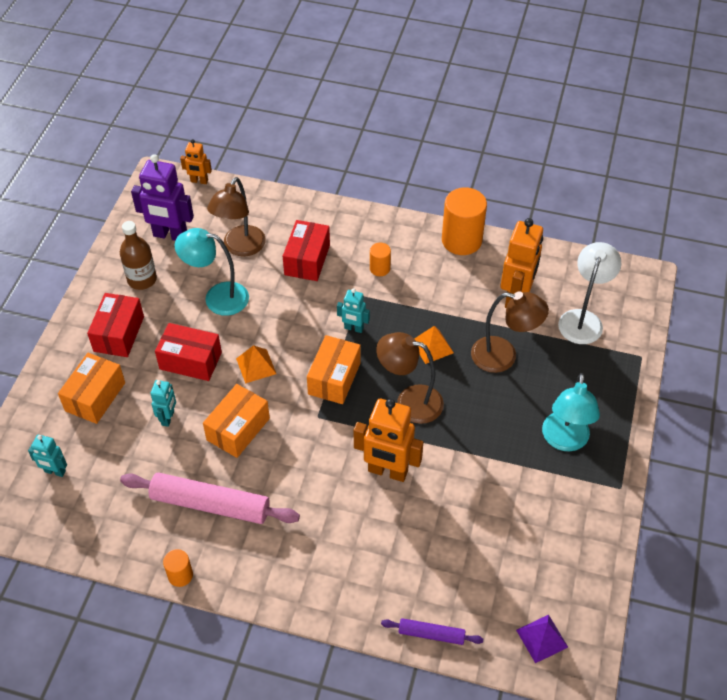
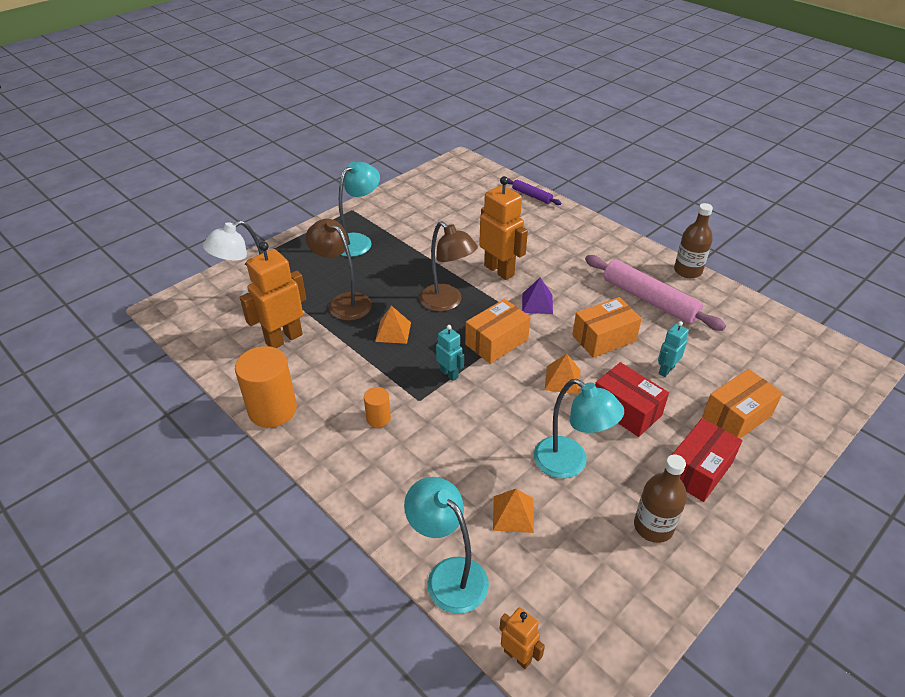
camera: 150 degrees left, 10 degrees down
turquoise robot [28,434,67,477] -> none
purple robot [131,154,194,241] -> none
orange cylinder [163,549,193,587] -> brown bottle [674,203,713,278]
brown lamp [207,177,266,256] -> orange pyramid [493,489,534,533]
red box [283,220,330,281] -> none
purple pyramid [516,615,568,663] -> purple pyramid moved to [522,278,553,314]
none -> turquoise lamp [404,477,489,614]

